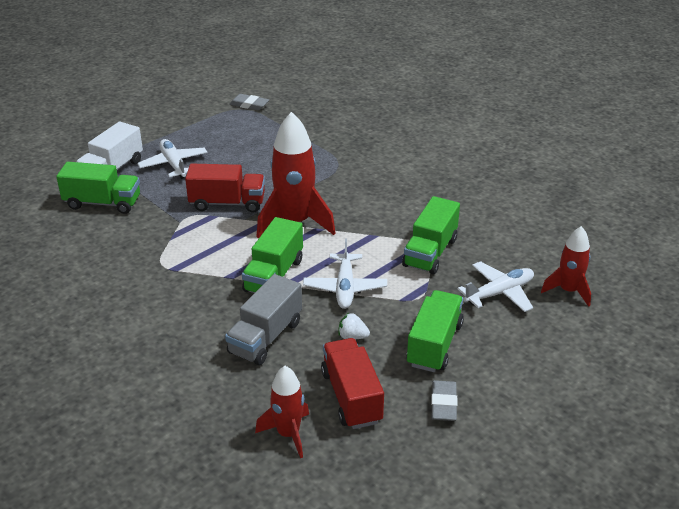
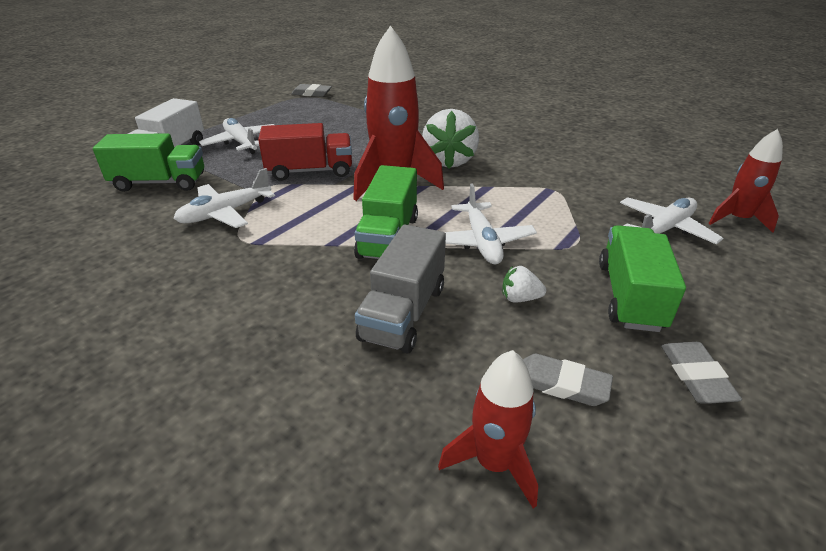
camera: 10 degrees left, 0 degrees up
red truck [321,338,384,429] -> grey eraser [523,354,613,406]
green truck [402,196,460,274] -> none
none -> white plane [173,168,275,228]
none -> white strawberry [422,109,479,168]

